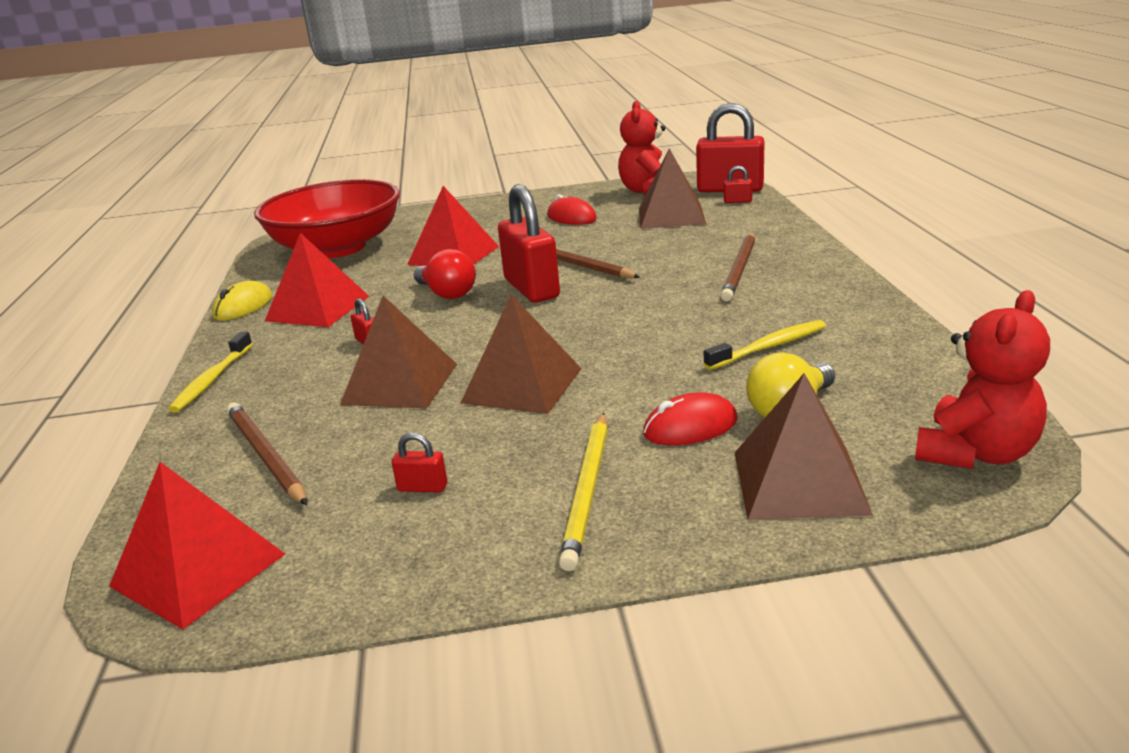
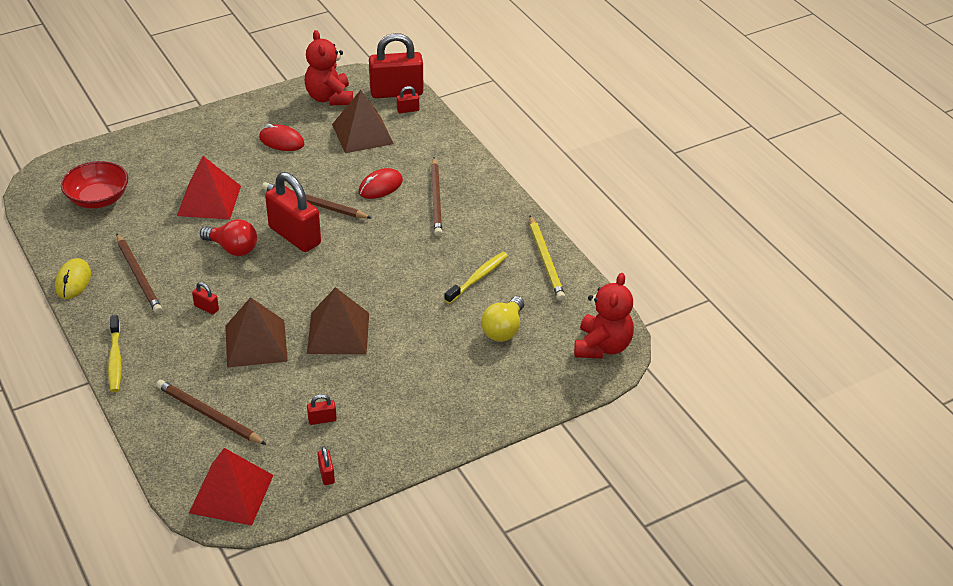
camera: 25 degrees left, 15 degrees up
red bowl [254,179,400,258] -> red bowl [61,161,128,209], size x0.56
red pyramid [265,233,369,327] -> brown pencil [117,234,162,314]
yellow pencil [559,412,608,571] -> yellow pencil moved to [529,215,565,301]
red mouse [643,392,738,445] -> red mouse moved to [359,168,403,199]
brown pyramid [735,373,873,520] -> none
none -> red padlock [318,446,335,485]

